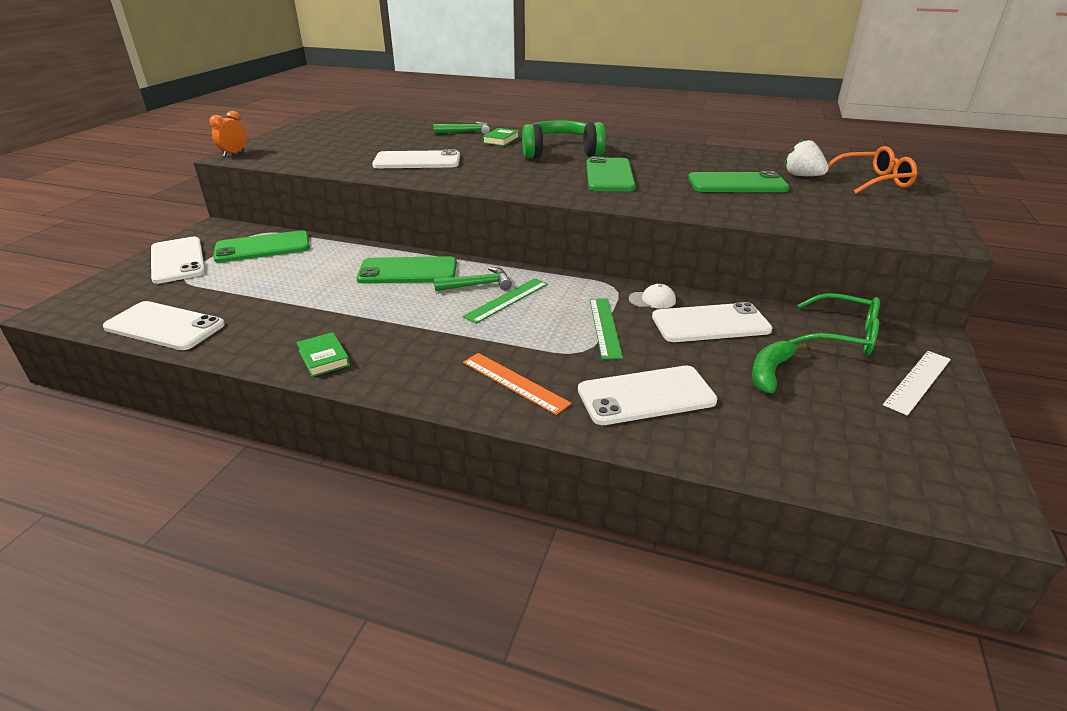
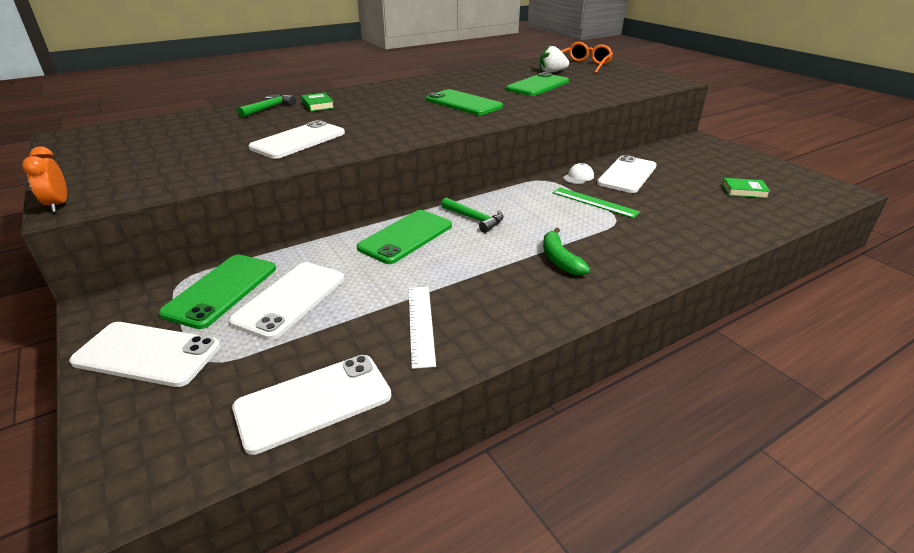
camera: 50 degrees left, 0 degrees up
green book [296,332,350,377] -> green book moved to [722,178,771,198]
green hammer [434,267,512,291] -> green hammer turned 105 degrees clockwise [441,198,503,233]
green ruler [462,278,548,324] -> none
orange ruler [463,353,571,415] -> none
green headphones [522,120,606,159] -> none
white phone [578,366,718,425] -> white phone moved to [229,262,344,340]
green banana [752,341,807,393] -> green banana moved to [543,228,590,275]
green glasses [789,293,880,356] -> none
white ruler [883,351,951,416] -> white ruler moved to [408,287,436,369]

